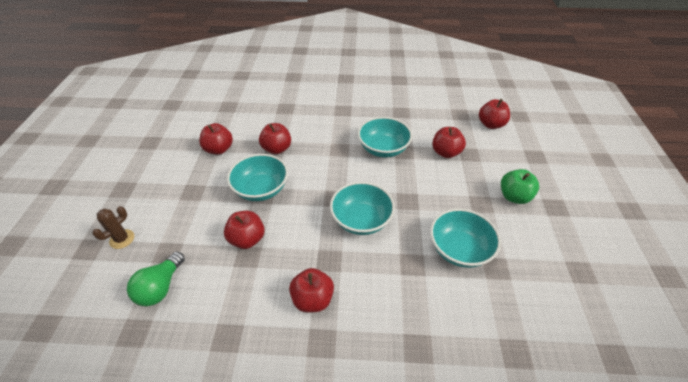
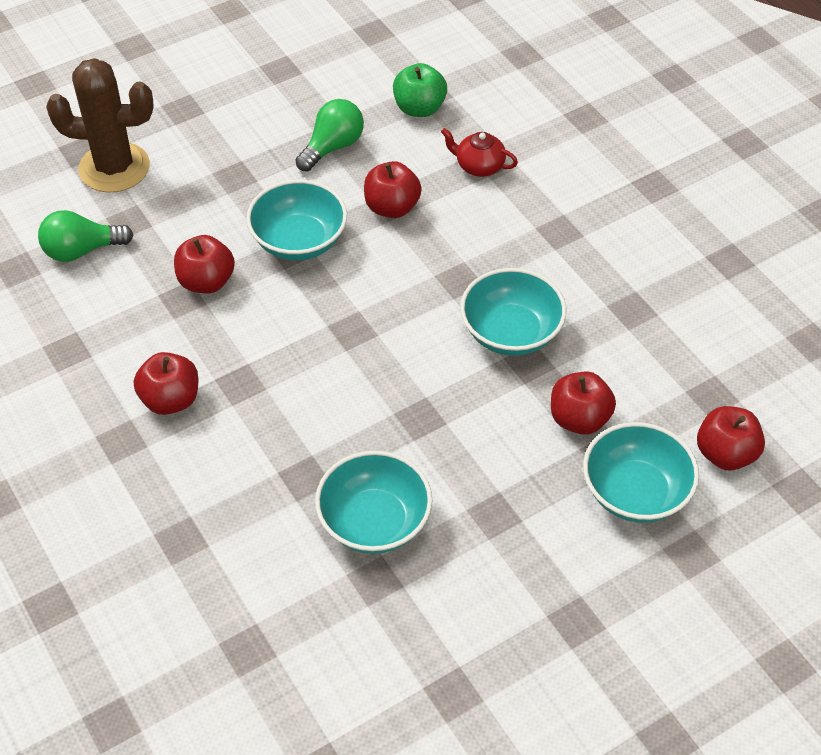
camera: 55 degrees right, 5 degrees up
brown cactus [92,206,134,249] -> brown cactus [46,58,154,193], size x2.06
red apple [199,123,233,155] -> green light bulb [295,99,364,172]
turquoise bowl [330,182,395,235] -> turquoise bowl moved to [583,422,699,523]
green apple [501,169,539,204] -> green apple moved to [393,63,447,117]
none -> red teapot [441,128,518,177]

